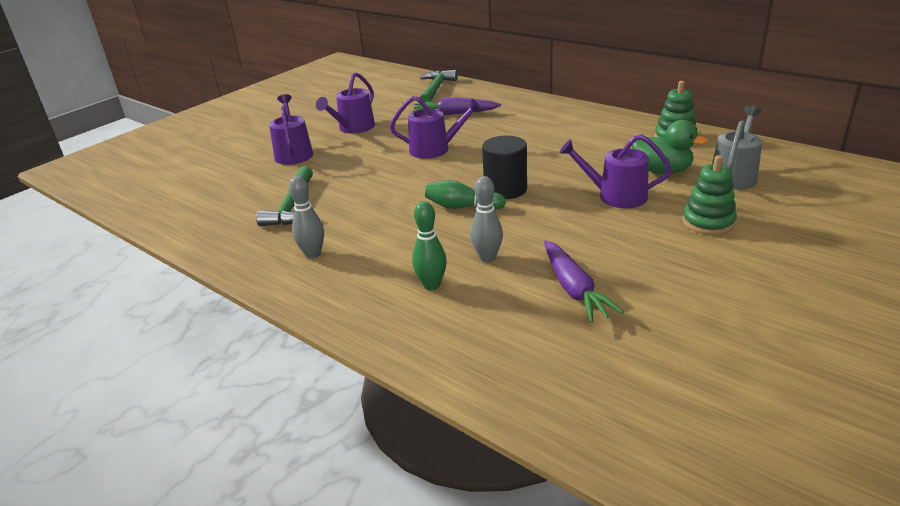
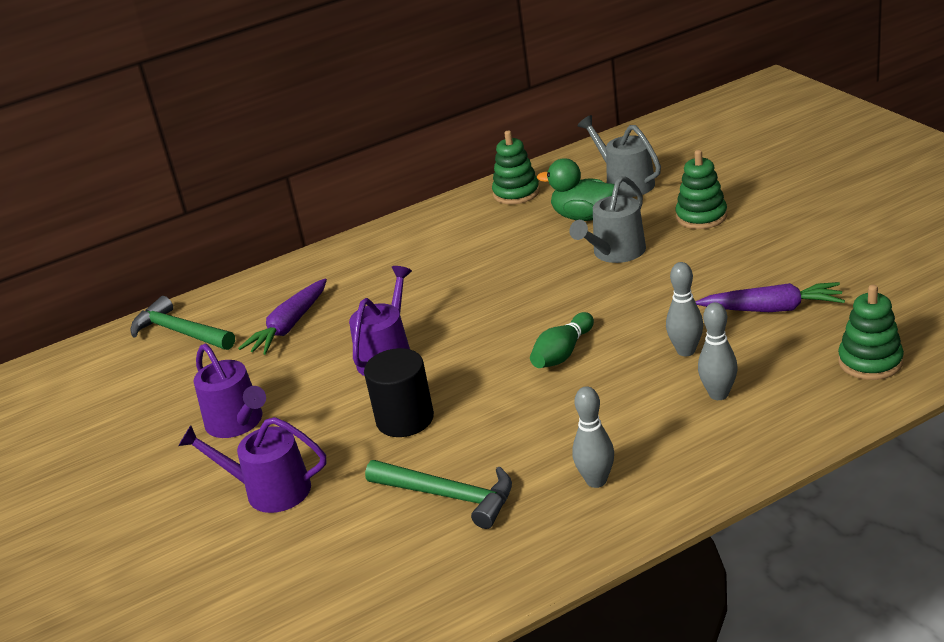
camera: 65 degrees left, 0 degrees up
green bowling pin [412,201,447,290] -> grey bowling pin [698,302,738,400]
black cylinder [482,135,527,199] -> black cylinder moved to [364,348,434,437]
purple watering can [559,134,672,208] -> grey watering can [569,176,646,263]
green duck [632,120,708,174] -> green duck turned 120 degrees counterclockwise [537,158,615,221]
none -> green stacking toy [838,285,904,380]

